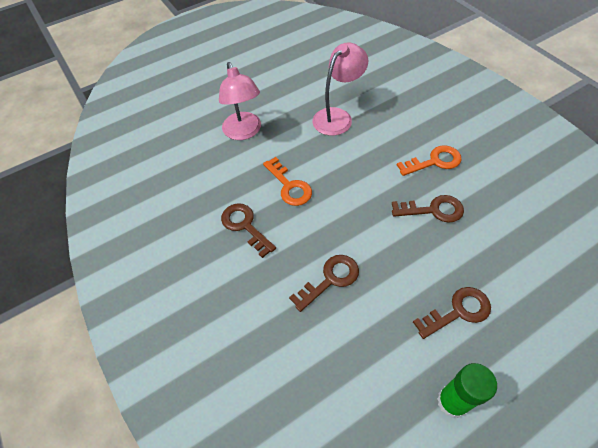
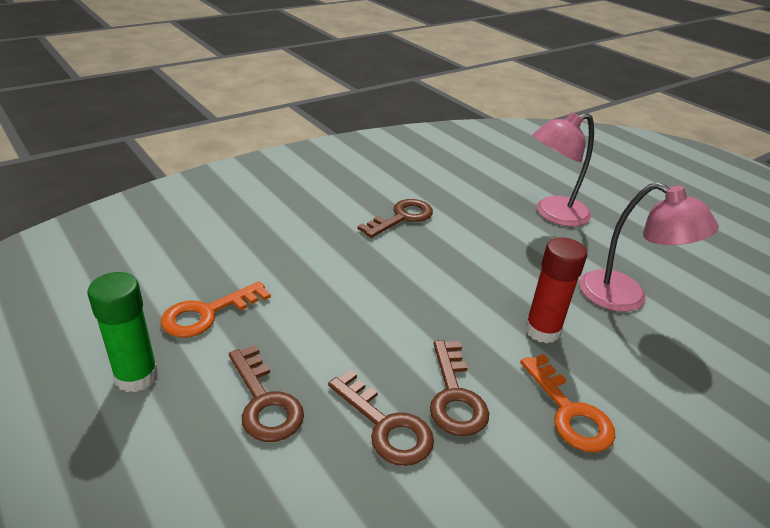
camera: 80 degrees right, 20 degrees down
orange key [263,157,312,206] -> orange key moved to [161,281,271,337]
brown key [289,255,359,312] -> brown key moved to [328,370,434,466]
none -> red glue stick [525,237,587,343]

